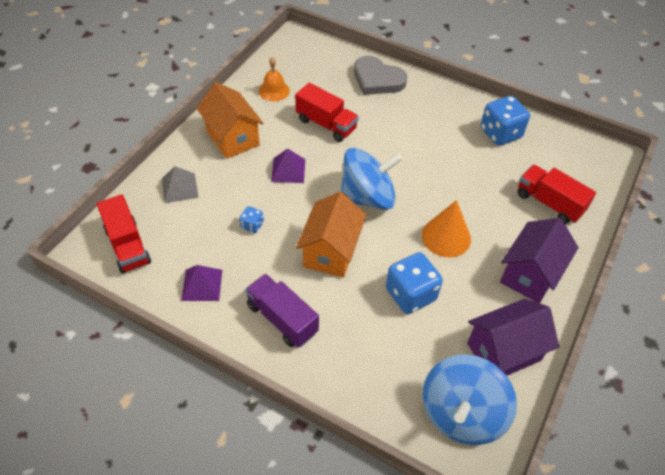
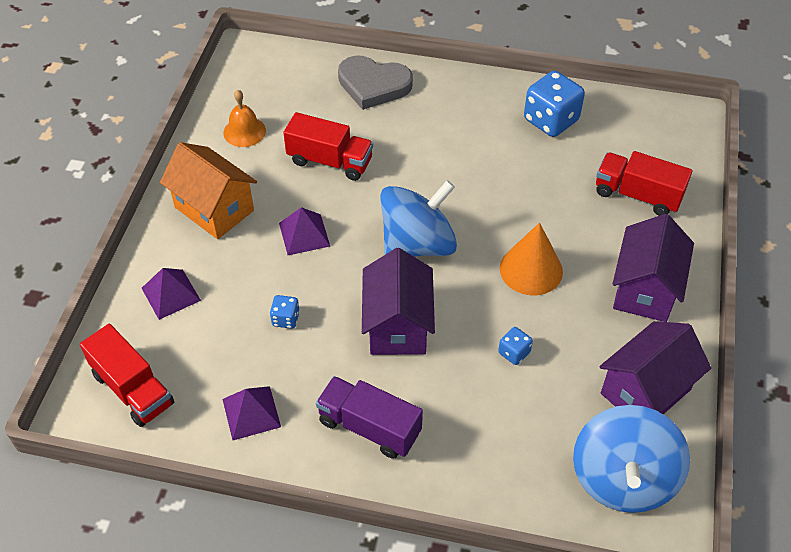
camera: 15 degrees left, 0 degrees up
grey pyramid [162,166,199,203] -> purple pyramid [142,268,201,320]
orange house [296,191,366,278] -> purple house [362,248,435,355]
blue dice [386,252,443,314] -> blue dice [498,327,533,365], size x0.49

